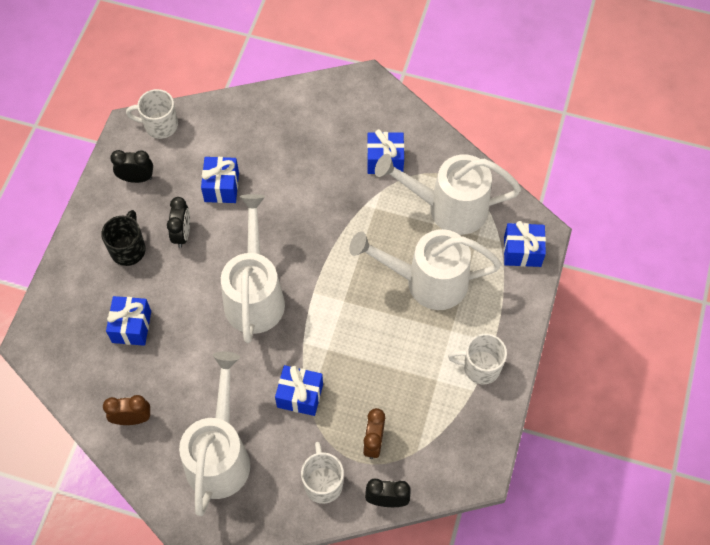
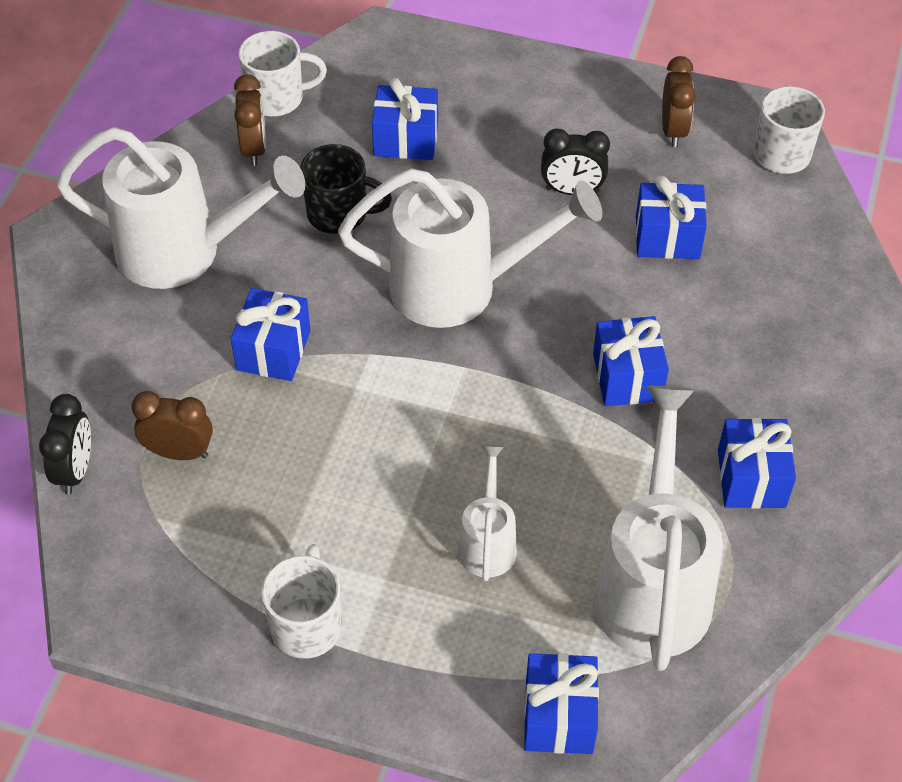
camera: 90 degrees right, 10 degrees down
black mug [101,210,146,266] -> black mug moved to [300,144,392,234]
black clock [110,150,153,183] -> brown clock [662,56,696,147]
white mug [301,442,344,504] -> white mug moved to [239,31,327,116]
white watering can [349,229,502,310] -> white watering can [458,444,517,581], size x0.50
none -> blue gift [593,316,669,406]

